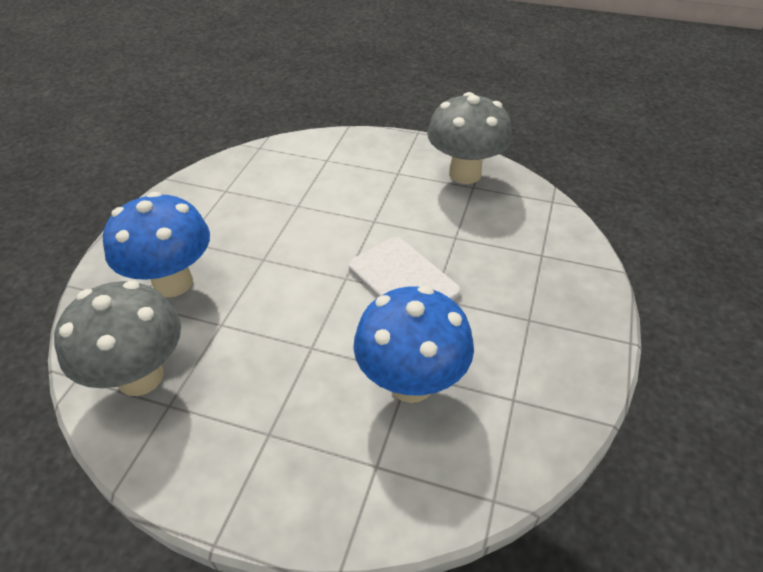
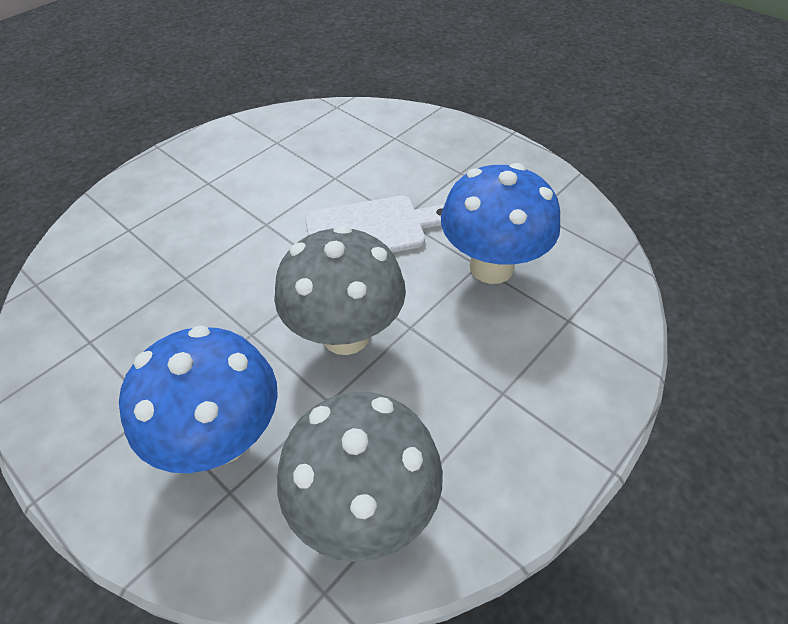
camera: 65 degrees left, 5 degrees up
grey mushroom [427,92,512,184] -> grey mushroom moved to [274,225,406,355]

